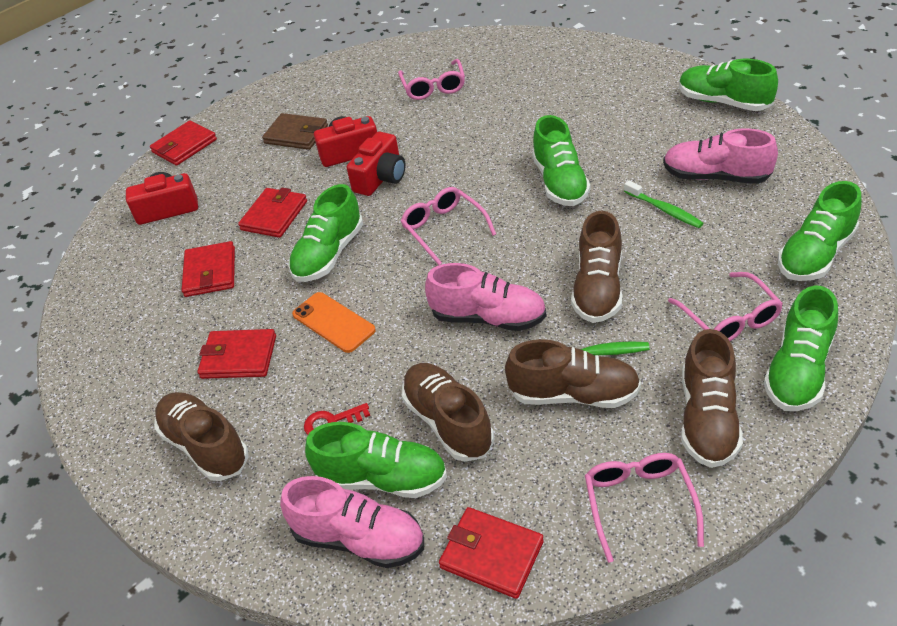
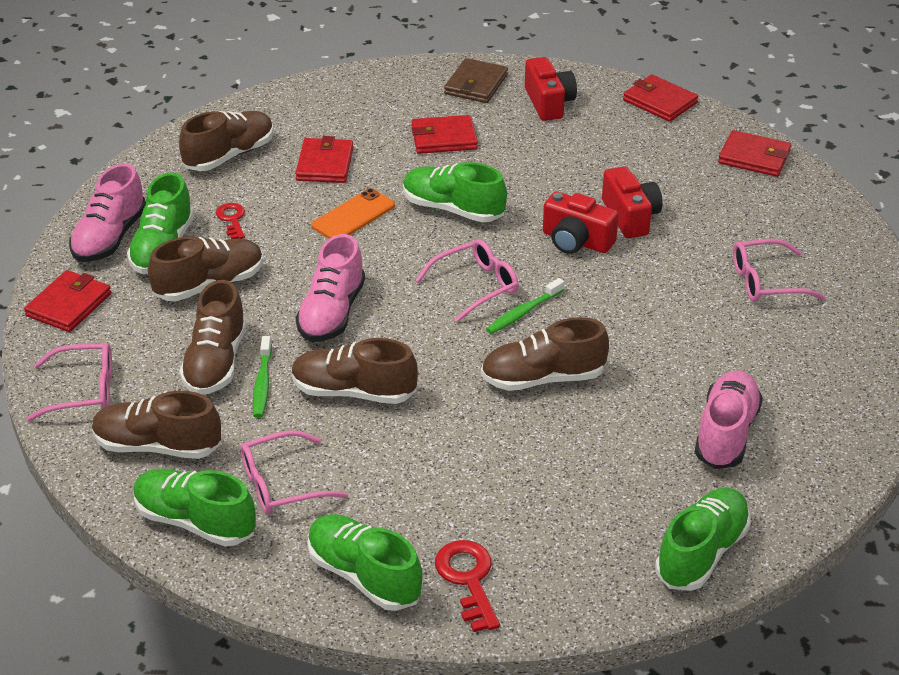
camera: 85 degrees right, 5 degrees down
red wallet [238,188,307,238] -> red wallet moved to [718,130,791,177]
brown wallet [262,113,328,150] -> brown wallet moved to [444,58,508,103]
green shoe [532,115,590,206] -> brown shoe [481,317,609,391]
green toothbrush [624,180,703,228] -> green toothbrush moved to [486,278,565,334]
pink shoe [663,128,778,184] -> pink shoe moved to [695,370,763,469]
none -> red key [435,540,500,632]

